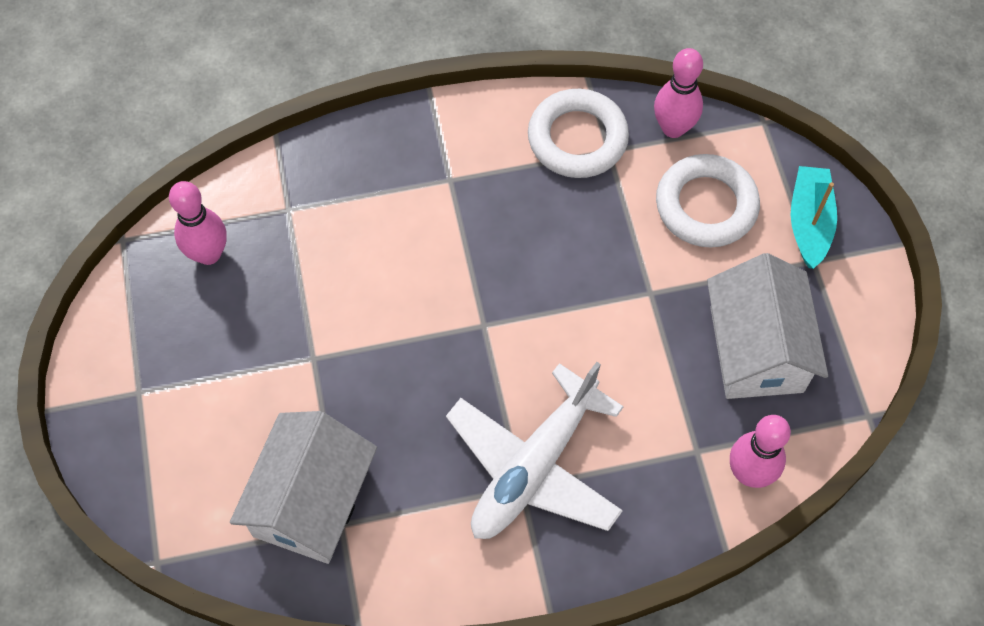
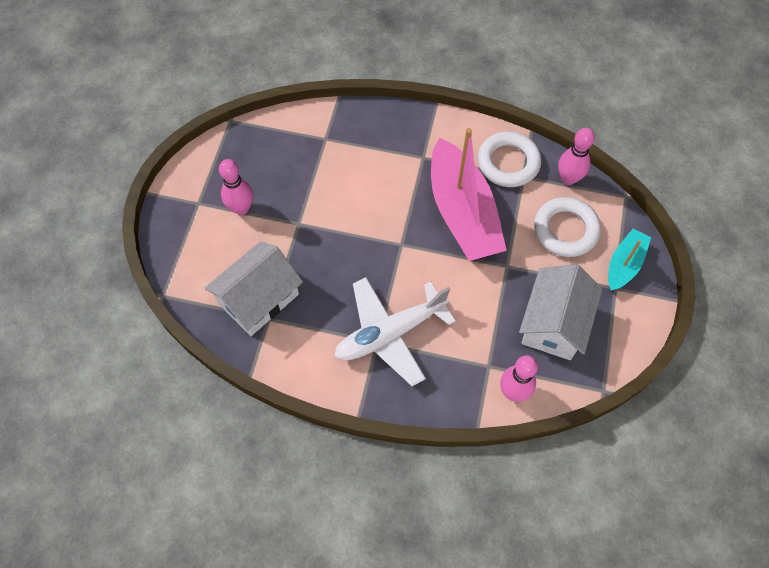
camera: 25 degrees right, 0 degrees up
pink bowling pin [169,181,227,265] -> pink bowling pin moved to [219,159,253,215]
none -> pink boat [431,128,507,261]

